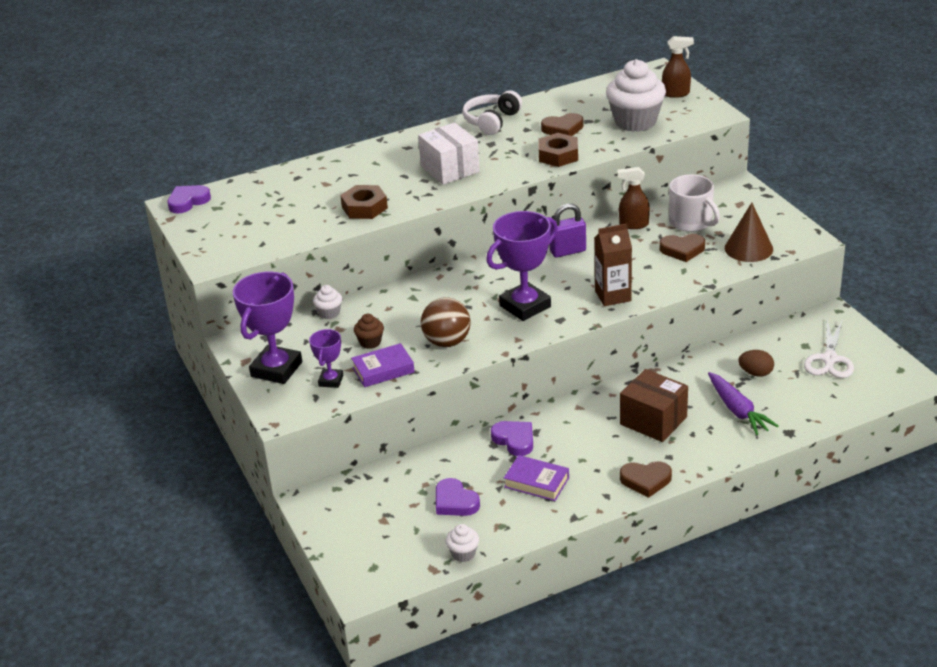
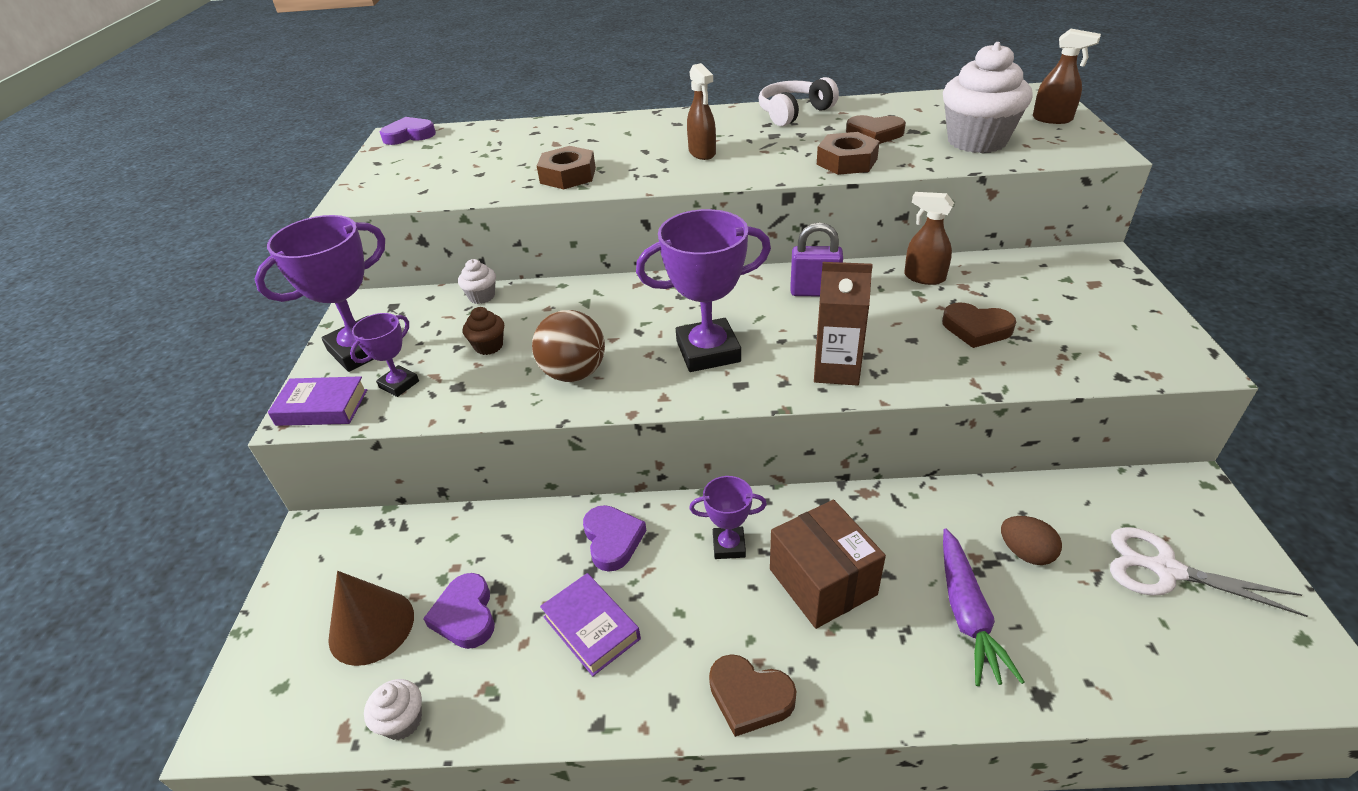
camera: 25 degrees right, 5 degrees up
purple book [351,343,415,387] -> purple book moved to [268,376,368,426]
white box [418,122,480,185] -> brown spray bottle [687,63,716,160]
white mug [669,175,720,232] -> none
brown cone [725,203,773,262] -> brown cone moved to [328,571,414,666]
white scissors [804,320,854,378] -> white scissors turned 75 degrees clockwise [1110,527,1307,617]
none -> purple trophy [689,476,767,559]

